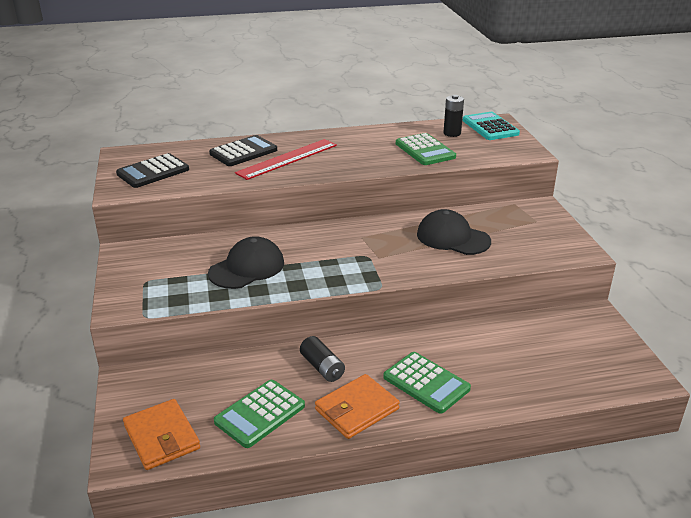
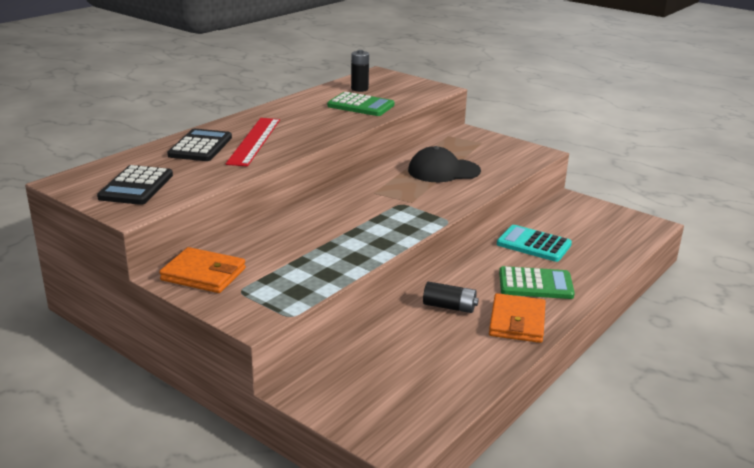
camera: 40 degrees left, 5 degrees down
orange wallet [123,399,200,470] -> orange wallet moved to [159,247,246,293]
black cap [208,236,284,289] -> none
green calculator [214,380,305,448] -> none
turquoise calculator [463,112,520,140] -> turquoise calculator moved to [497,225,572,262]

